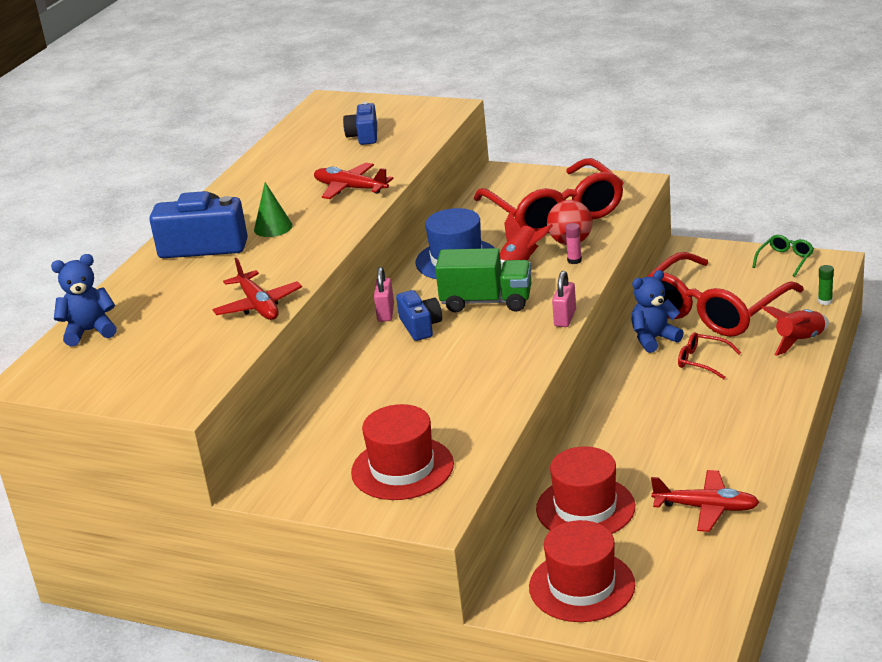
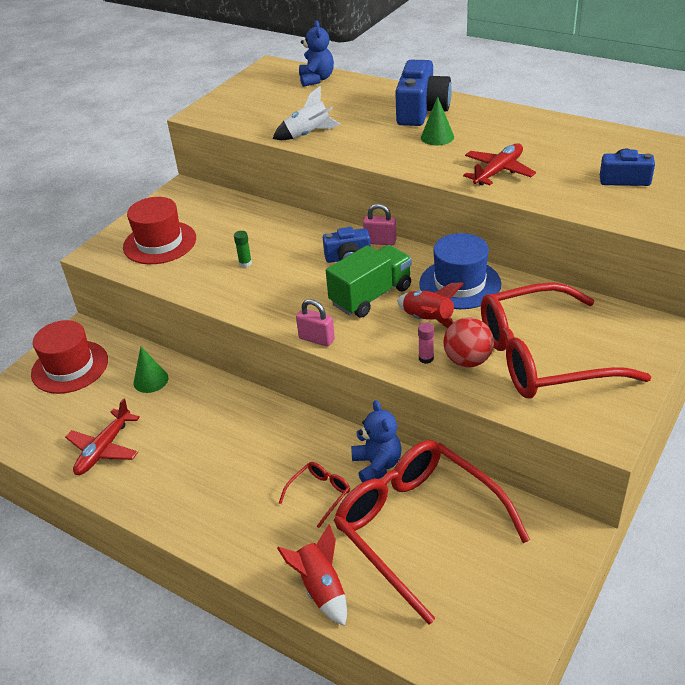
camera: 100 degrees right, 10 degrees up
red plane [212,258,302,320] -> white rocket [273,86,341,140]
green truck [435,248,531,313] -> green truck turned 150 degrees counterclockwise [326,245,412,318]
red hat [536,447,635,534] -> green cone [133,347,169,393]
green glasses [752,235,814,277] -> none
green glue stick [818,265,834,305] -> green glue stick moved to [234,231,252,267]

